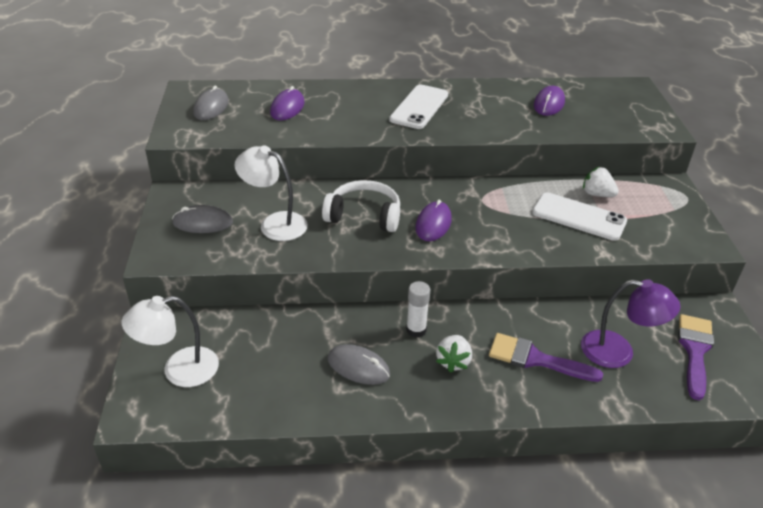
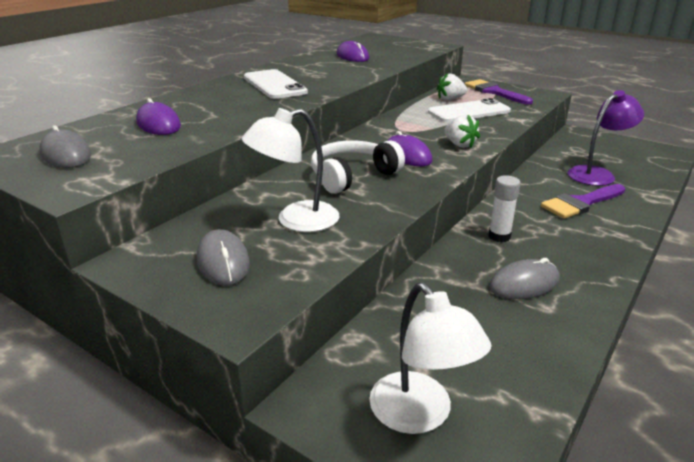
camera: 50 degrees left, 10 degrees down
white lamp [122,296,219,387] -> white lamp turned 45 degrees counterclockwise [369,283,491,434]
grey mouse [172,205,233,233] -> grey mouse turned 60 degrees counterclockwise [197,229,250,286]
white strawberry [436,335,472,373] -> white strawberry moved to [444,115,480,148]
purple brush [678,314,714,400] -> purple brush moved to [465,79,533,105]

